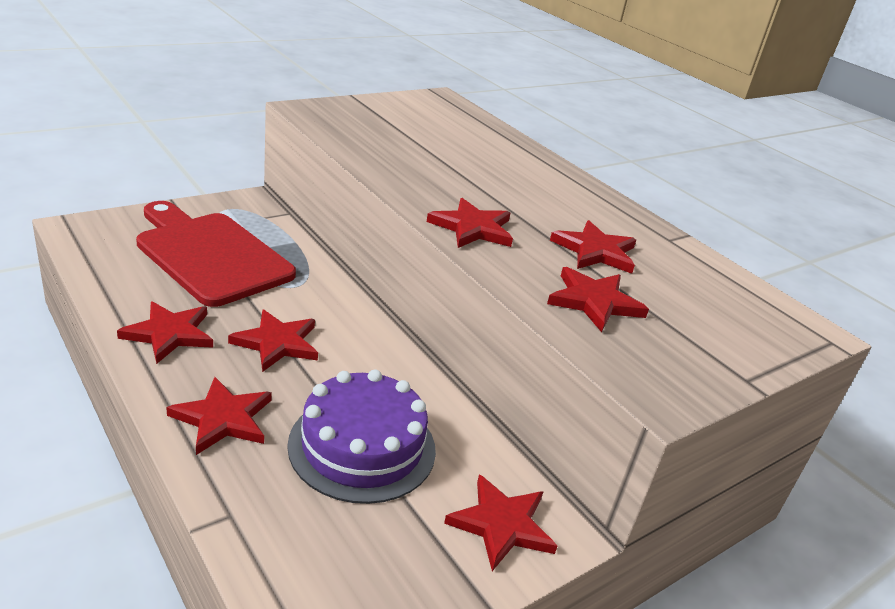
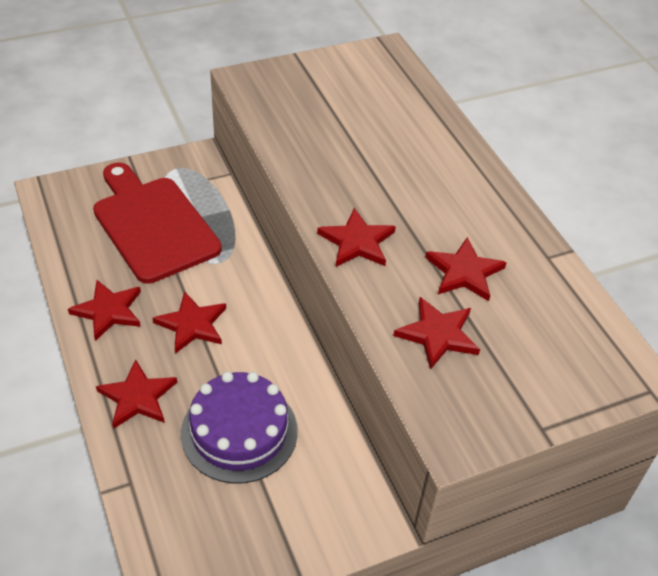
camera: 15 degrees right, 15 degrees up
red star [444,474,557,571] -> none

